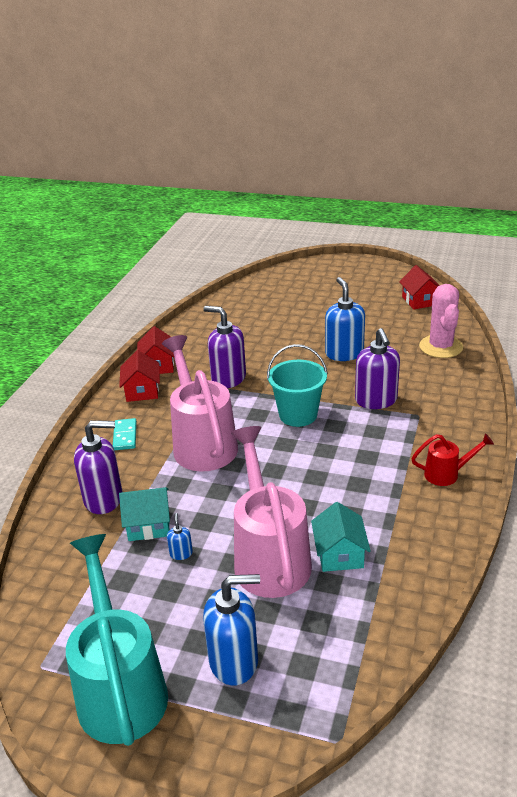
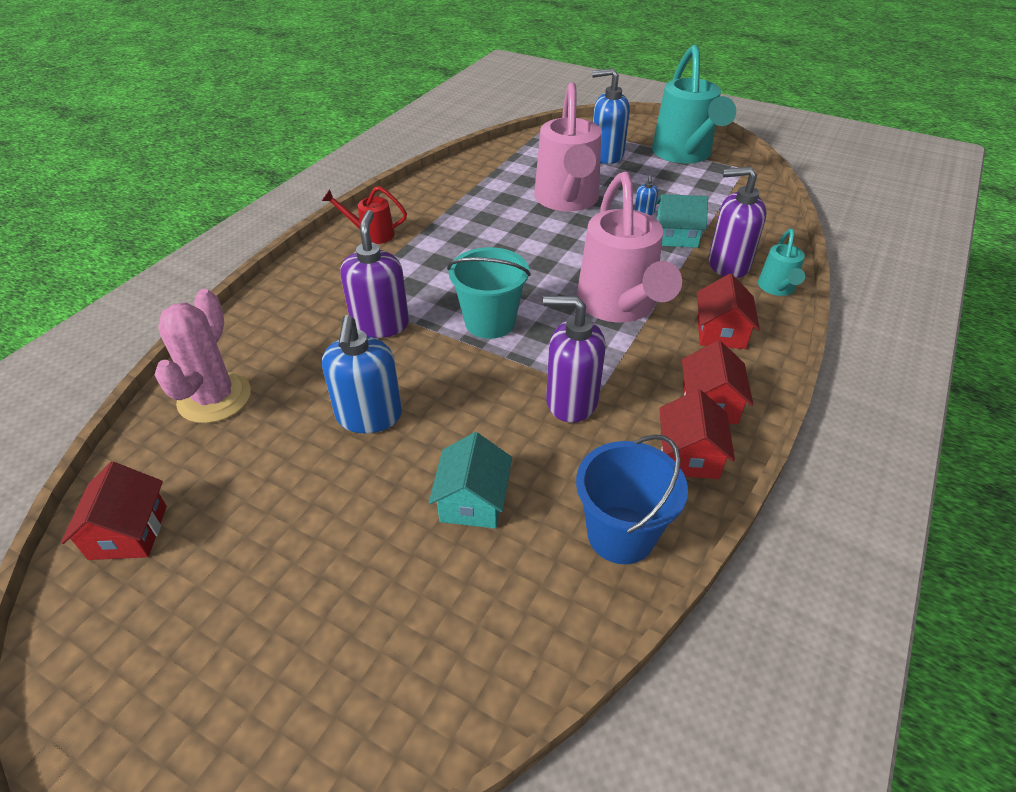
camera: 170 degrees left, 10 degrees up
turquoise domino [113,418,137,450] -> red house [697,274,760,349]
purple soap dispenser [204,306,246,388] -> purple soap dispenser turned 150 degrees clockwise [543,296,605,423]
turquoise house [311,502,371,572] -> turquoise house moved to [429,432,512,528]
none -> blue bucket [576,434,688,564]
none -> turquoise watering can [758,229,805,296]

